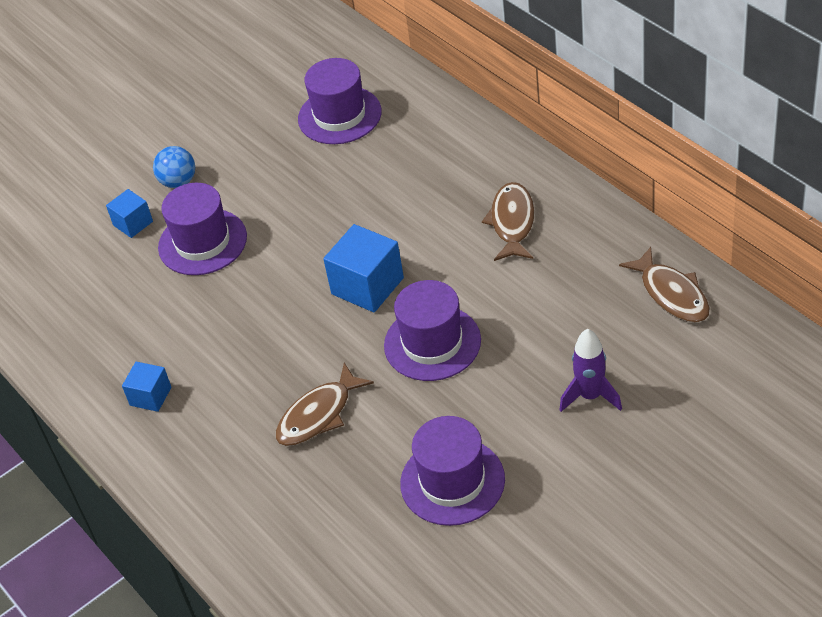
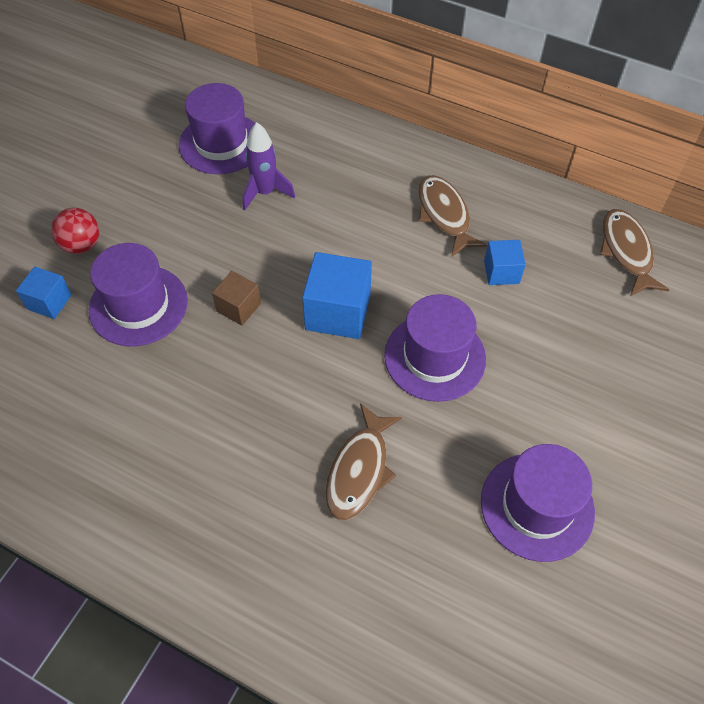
camera: 30 degrees left, 10 degrees up
blue cube [122,362,171,412] -> blue cube moved to [484,240,526,285]
blue ball [153,146,195,188] -> red ball [51,208,99,254]
purple rocket [559,329,622,412] -> purple rocket moved to [243,122,295,211]
brown fish [619,247,710,323] -> brown fish turned 135 degrees counterclockwise [600,209,669,296]
none -> brown cube [212,271,261,326]

